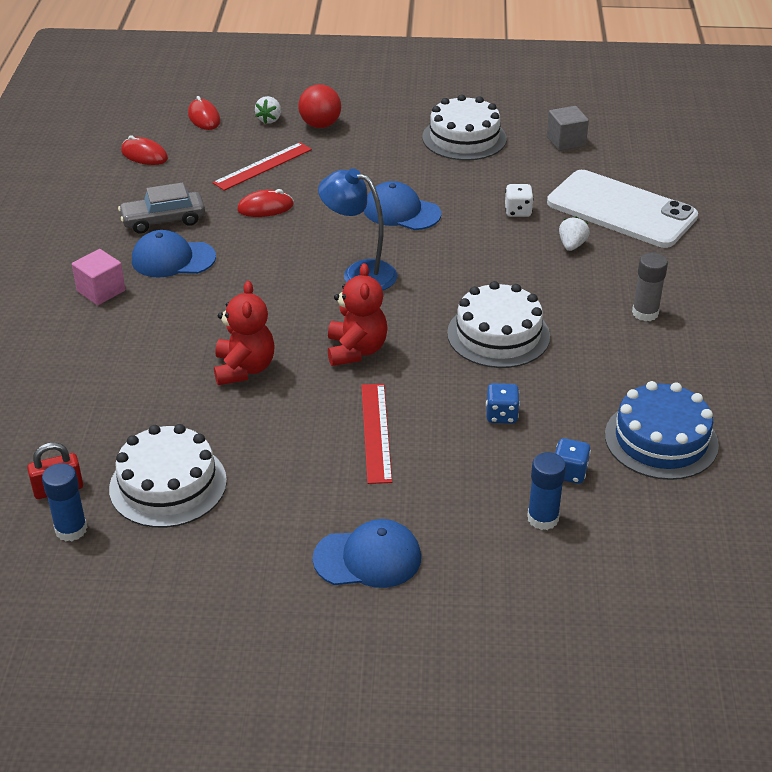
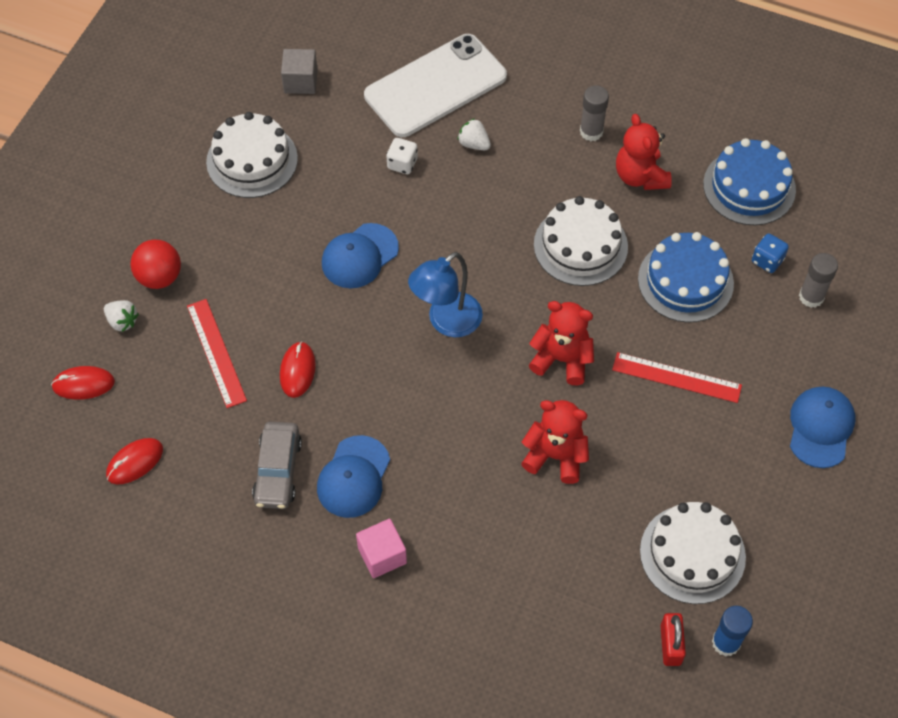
camera: 70 degrees left, 20 degrees up
blue dice [486,383,520,424] -> blue cake [638,232,734,323]
blue glue stick [527,452,566,530] -> grey glue stick [799,253,838,308]
none -> red teddy bear [616,114,672,190]

